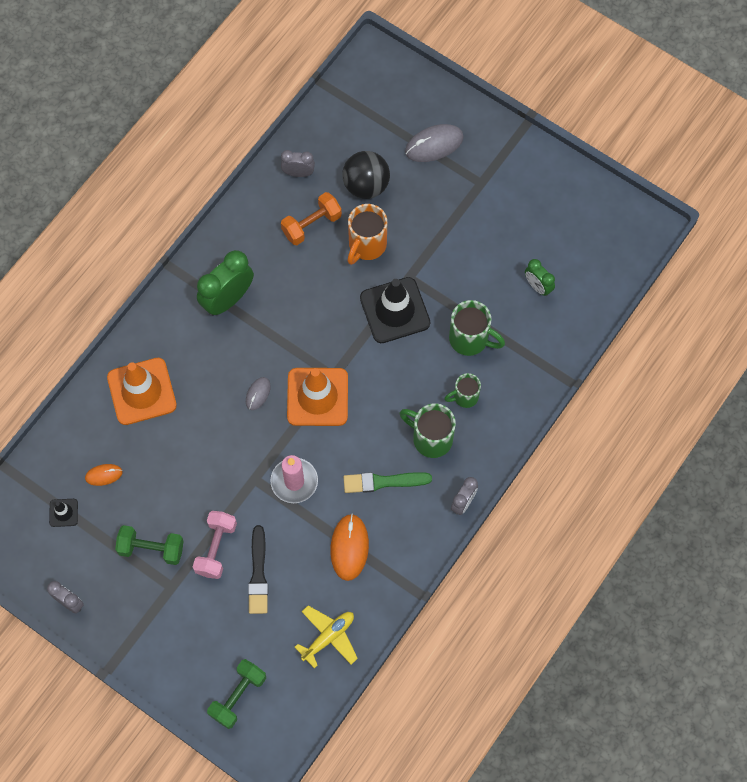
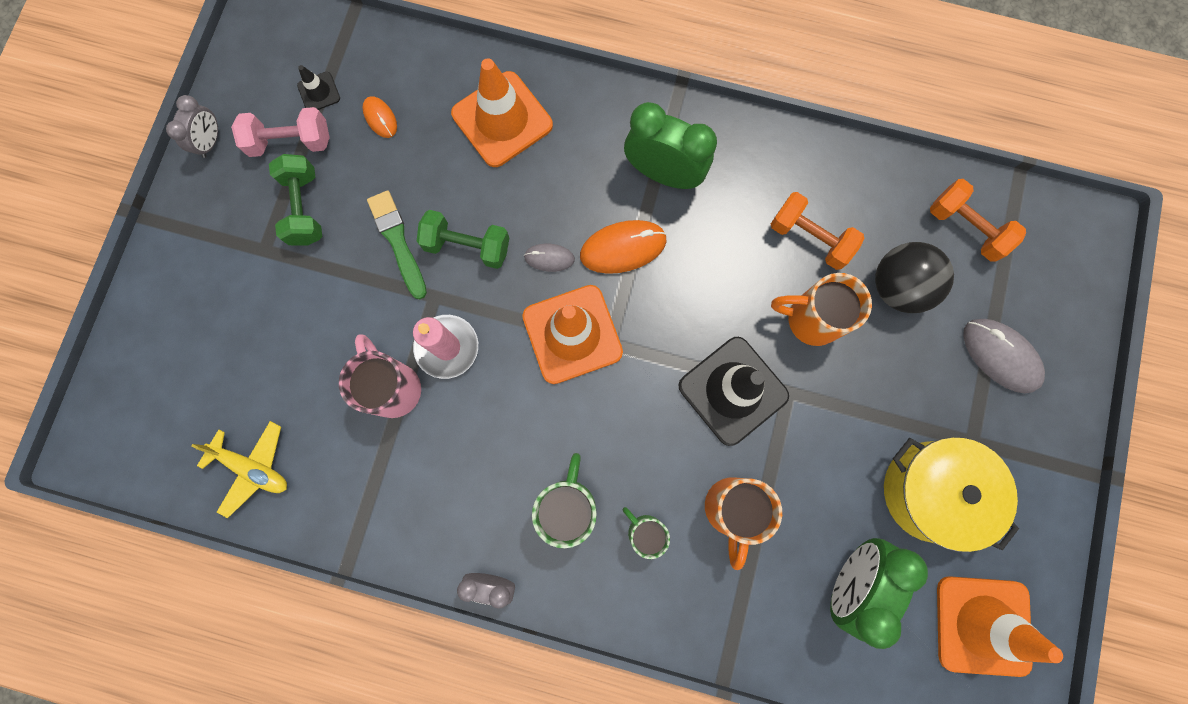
camera: 70 degrees right, 10 degrees up
pink dumbbell [193,511,237,579] -> pink dumbbell moved to [231,107,330,157]
green dumbbell [207,659,266,729] -> green dumbbell moved to [417,210,509,269]
black brush [248,525,268,614] -> none
grey clock [281,150,315,177] -> none
orange mouse [330,513,369,581] -> orange mouse moved to [580,220,667,274]
green brush [343,472,432,493] -> green brush moved to [367,190,427,300]
green mug [449,300,505,356] -> orange mug [705,477,782,570]
green clock [525,259,555,296] -> green clock [830,538,928,649], size x1.79
none -> pink mug [339,334,421,418]
none -> yellow pot [884,437,1019,552]
none -> orange dumbbell [930,179,1026,262]
none -> orange traffic cone [937,576,1063,677]

